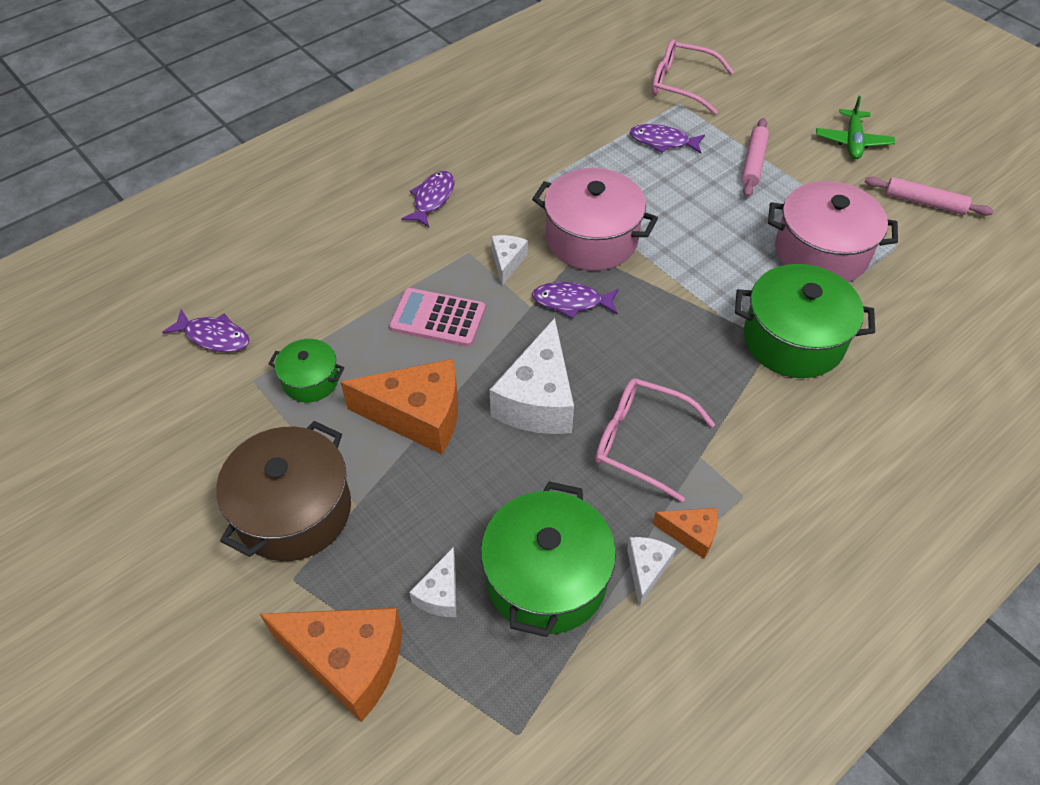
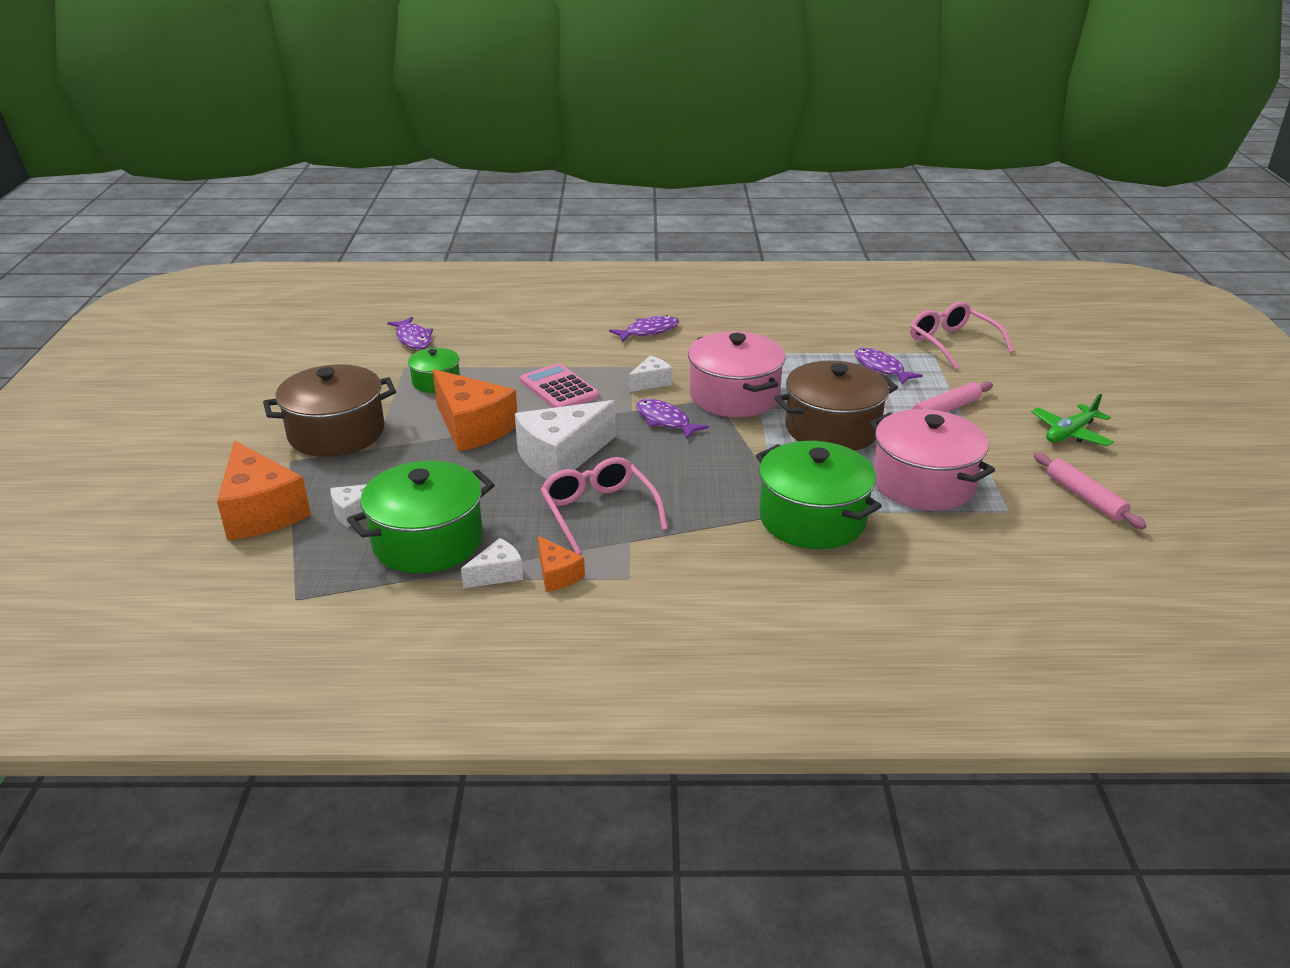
camera: 40 degrees right, 20 degrees down
none -> brown pot [774,360,898,451]

